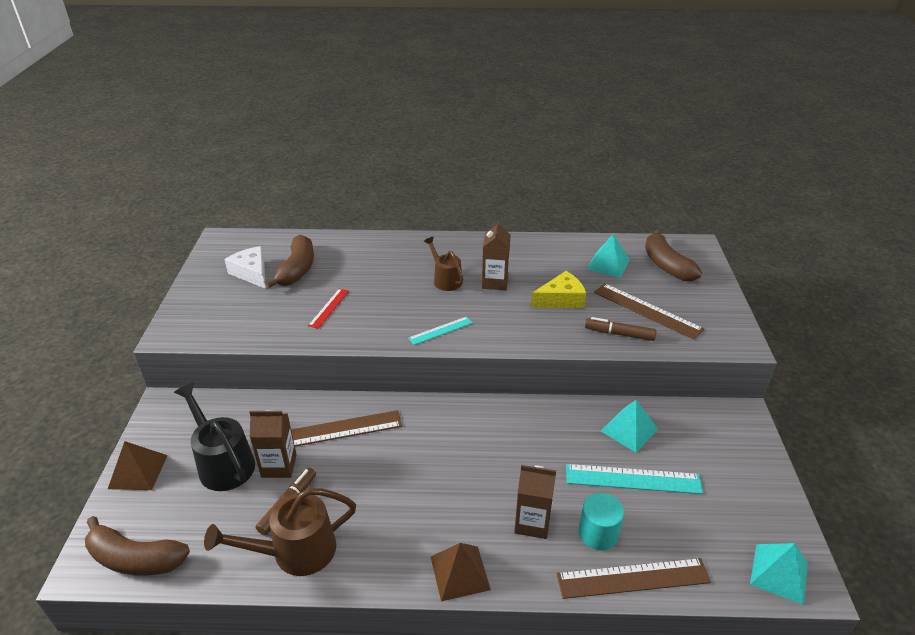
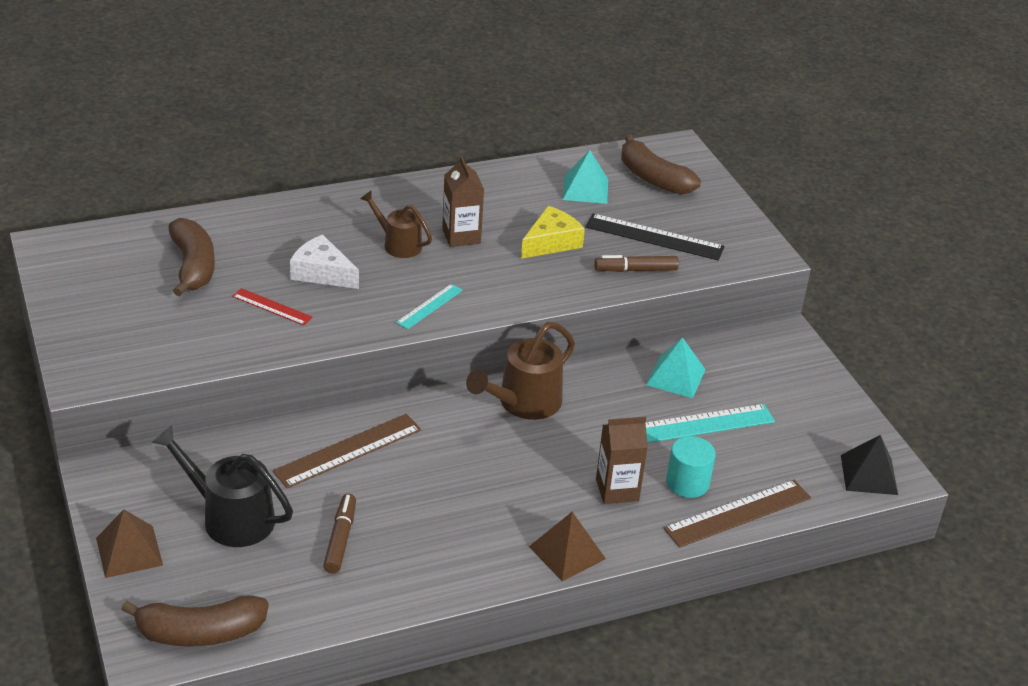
camera: 25 degrees left, 0 degrees up
brown watering can [204,488,356,576] -> brown watering can moved to [466,322,575,420]
white cheese [224,246,266,289] -> white cheese moved to [290,235,359,289]
brown carton [249,410,297,478] -> none
red ruler [308,288,349,329] -> red ruler turned 60 degrees counterclockwise [232,288,313,326]
brown ruler [594,283,704,340] -> black ruler [585,214,725,260]
turquoise pyramid [750,543,808,605] -> black pyramid [841,435,898,495]

